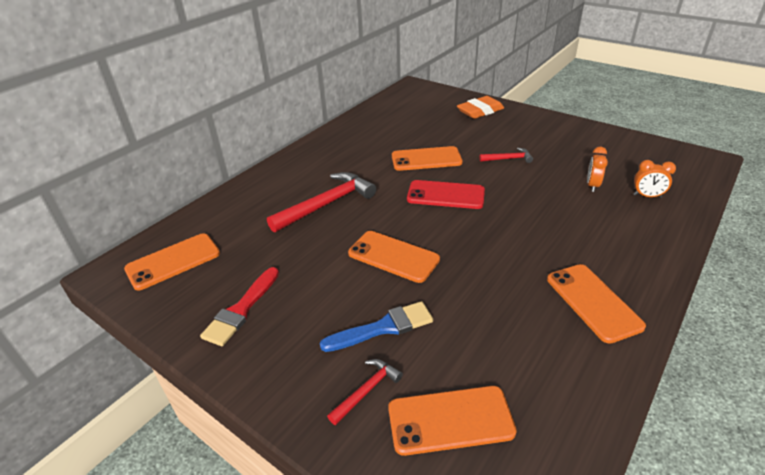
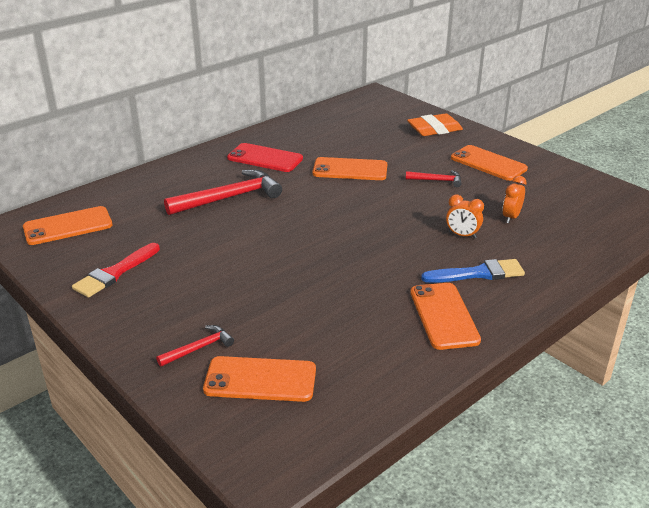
camera: 10 degrees right, 5 degrees down
blue brush [320,301,433,352] -> blue brush moved to [421,259,525,283]
orange phone [348,231,440,283] -> orange phone moved to [451,145,528,181]
red phone [407,180,485,209] -> red phone moved to [227,143,303,172]
orange clock [634,160,676,198] -> orange clock moved to [446,195,484,239]

